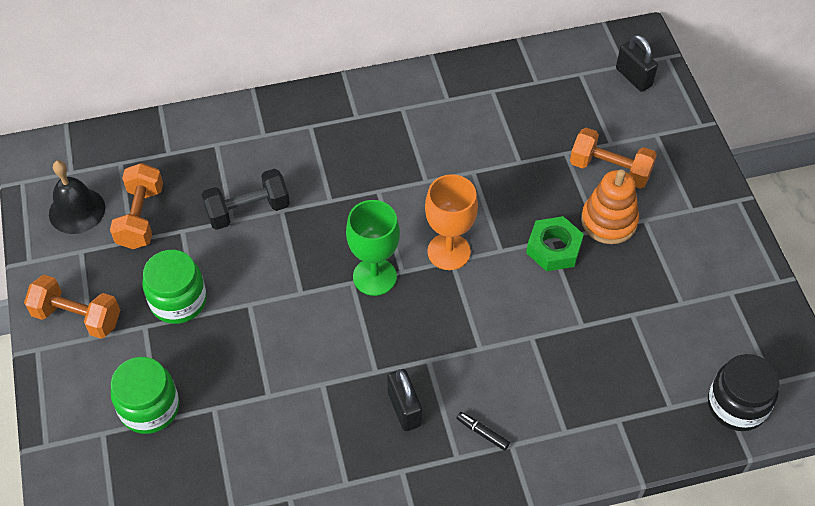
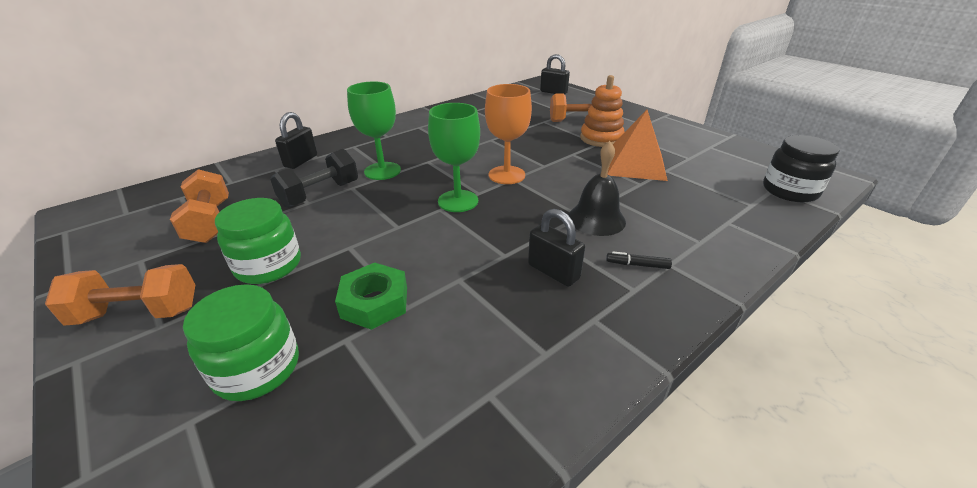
camera: 25 degrees left, 20 degrees down
black bell [49,160,105,234] -> black bell moved to [568,141,626,236]
green nut [526,216,584,271] -> green nut moved to [335,263,407,330]
none -> black padlock [275,112,317,169]
none -> green goblet [347,81,401,180]
none -> orange pyramid [608,110,668,181]

